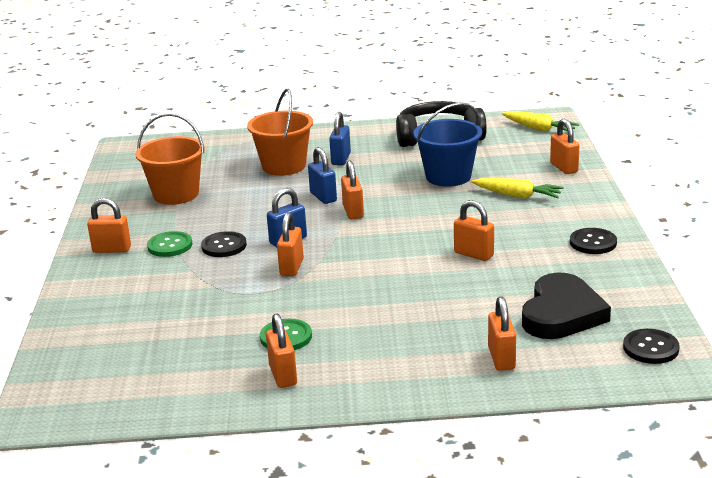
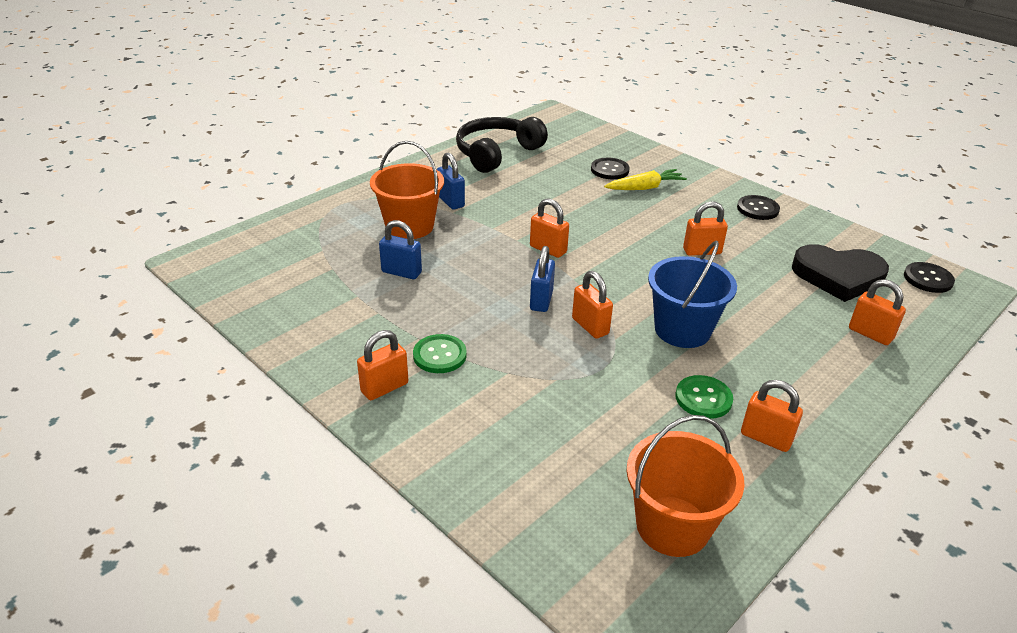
camera: 45 degrees left, 10 degrees up
orange bucket [135,113,205,205] -> orange bucket moved to [627,415,745,557]
black button [201,231,247,257] -> black button moved to [591,158,630,179]
blue padlock [308,147,337,204] -> blue padlock moved to [379,220,422,279]
blue bucket [414,102,482,187] -> blue bucket moved to [648,240,737,348]
yellow carrot [502,111,579,132] -> none
black heart [522,272,611,339] -> black heart turned 120 degrees clockwise [792,244,889,302]
orange padlock [550,119,579,174] -> none

